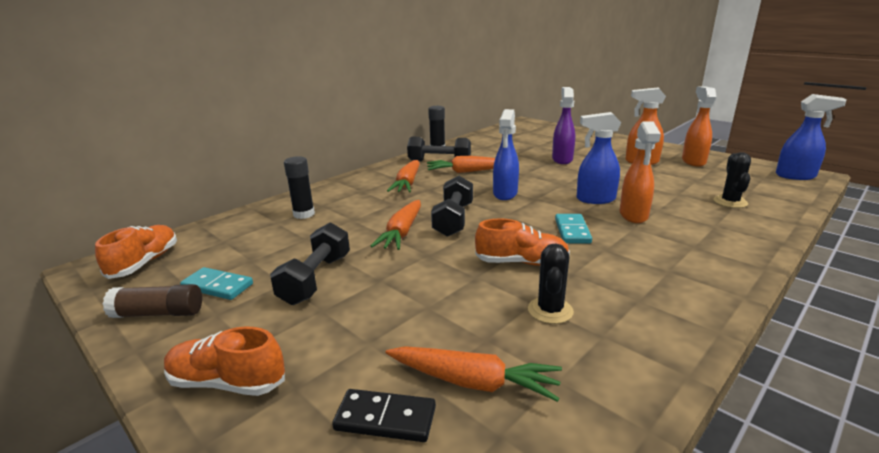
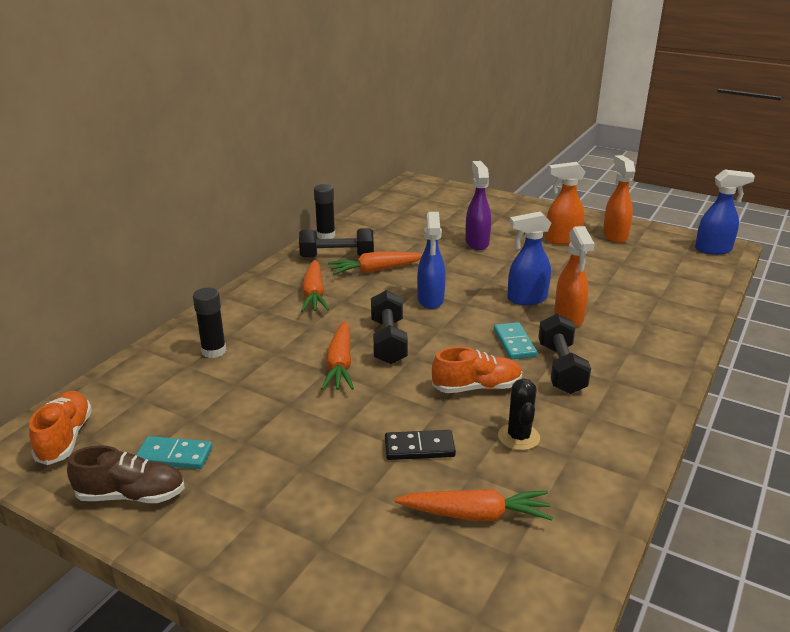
camera: 15 degrees left, 5 degrees up
brown glue stick [103,284,202,318] -> brown shoe [67,445,185,503]
orange shoe [164,327,285,396] -> none
black dumbbell [270,222,350,305] -> black dumbbell moved to [538,313,591,394]
black domino [332,389,436,442] -> black domino moved to [385,430,456,460]
black cactus [713,152,751,208] -> none

